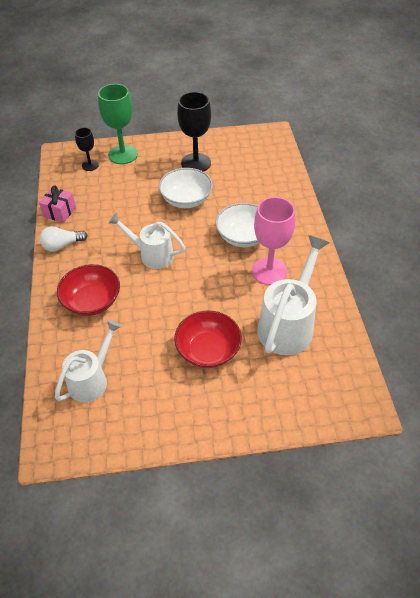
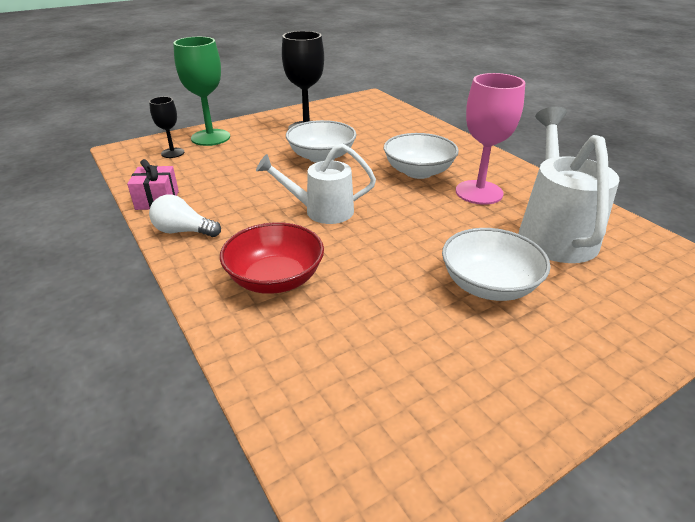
camera: 25 degrees left, 15 degrees down
white light bulb [40,226,88,252] -> white light bulb turned 60 degrees clockwise [149,195,221,237]
white watering can [55,320,122,402] -> none
red bowl [174,310,242,368] -> white bowl [442,228,551,301]

